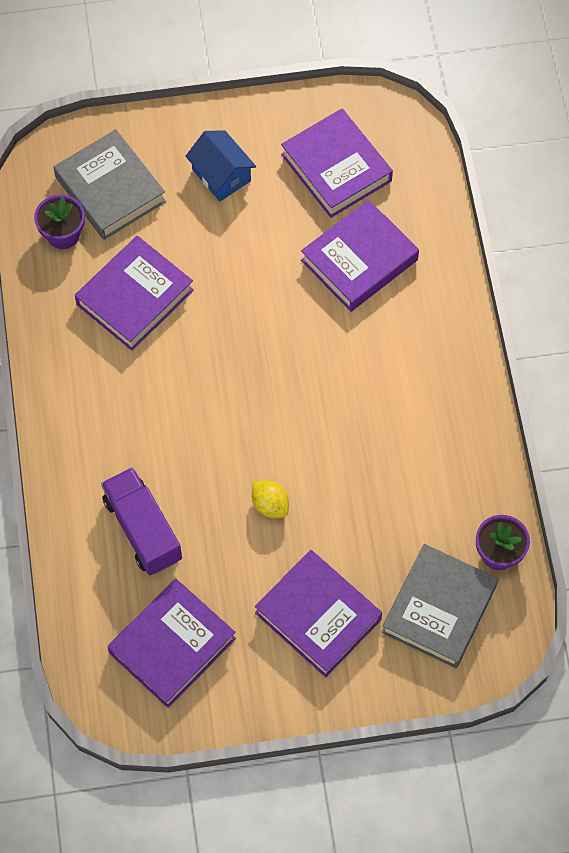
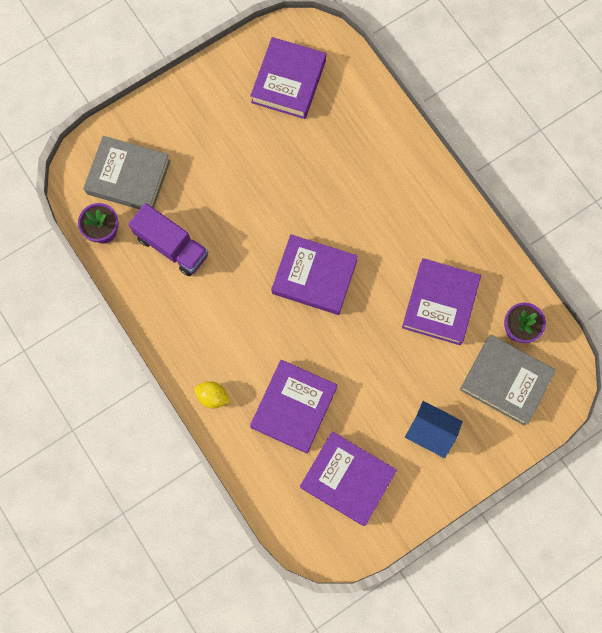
camera: 155 degrees right, 10 degrees up
purple truck [101,467,182,576] -> purple truck moved to [128,203,208,277]
yellow lemon [252,481,289,518] -> yellow lemon moved to [194,381,230,408]
purple book [255,550,382,677] -> purple book moved to [271,234,358,315]
grey book [381,544,498,668] -> grey book turned 75 degrees counterclockwise [83,136,171,210]

